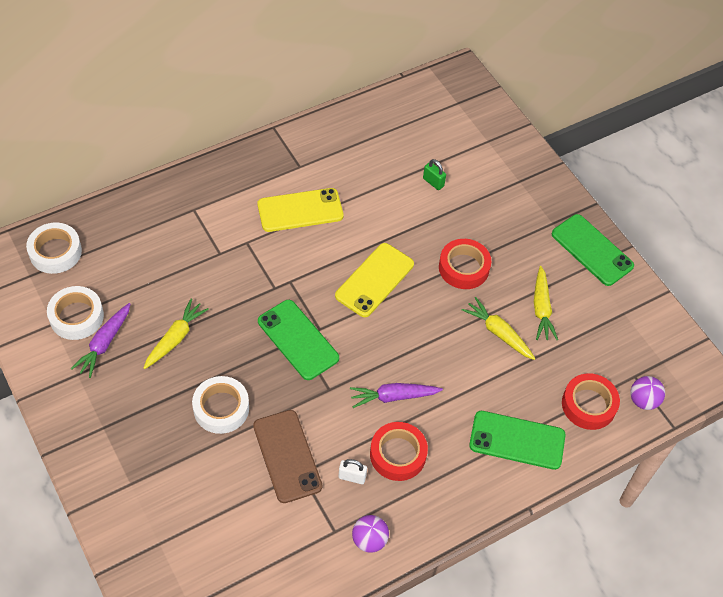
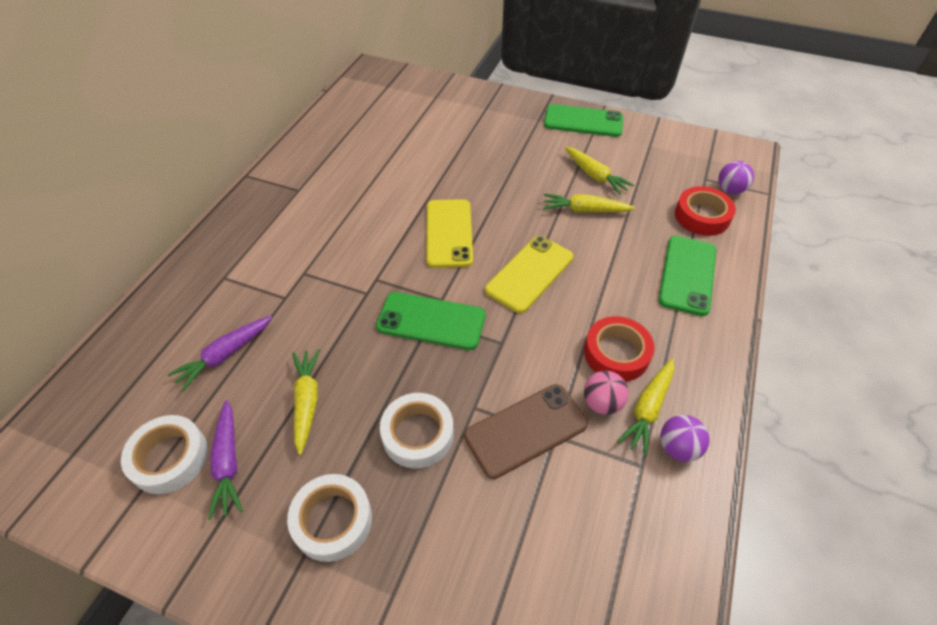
camera: 35 degrees left, 5 degrees down
white tape [26,223,82,274] -> white tape moved to [287,474,372,562]
brown phone [253,410,322,503] -> brown phone turned 60 degrees counterclockwise [464,384,588,479]
yellow phone [257,188,344,232] -> yellow phone moved to [485,236,574,313]
white padlock [338,459,367,484] -> pink ball [584,371,629,415]
purple carrot [350,383,443,408] -> purple carrot moved to [167,316,272,391]
green padlock [423,159,446,190] -> none
red tape [439,239,491,289] -> none
green phone [469,411,566,470] -> green phone turned 45 degrees counterclockwise [658,236,716,316]
none -> yellow carrot [617,359,674,456]

